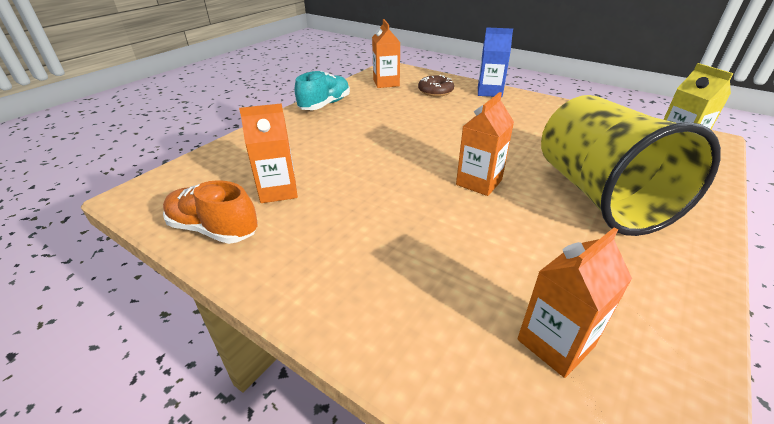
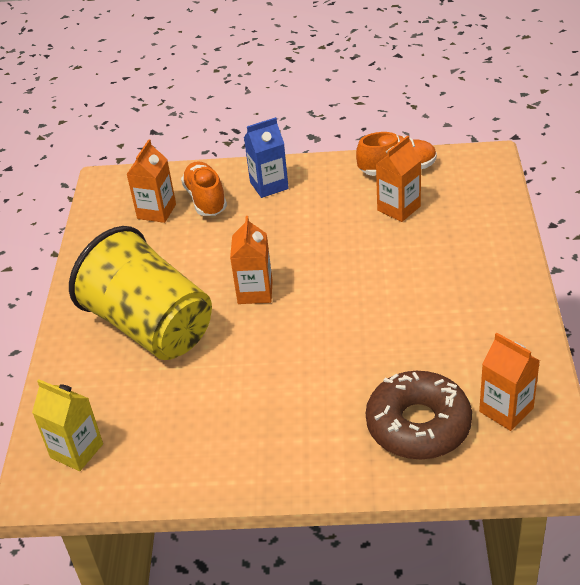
camera: 150 degrees right, 5 degrees up
turquoise shoe [295,71,350,110] -> none
brown donut [418,75,454,97] -> brown donut [366,371,472,460], size x1.79
blue carton [478,27,513,97] -> blue carton moved to [244,117,289,198]
none -> orange shoe [181,161,227,216]

